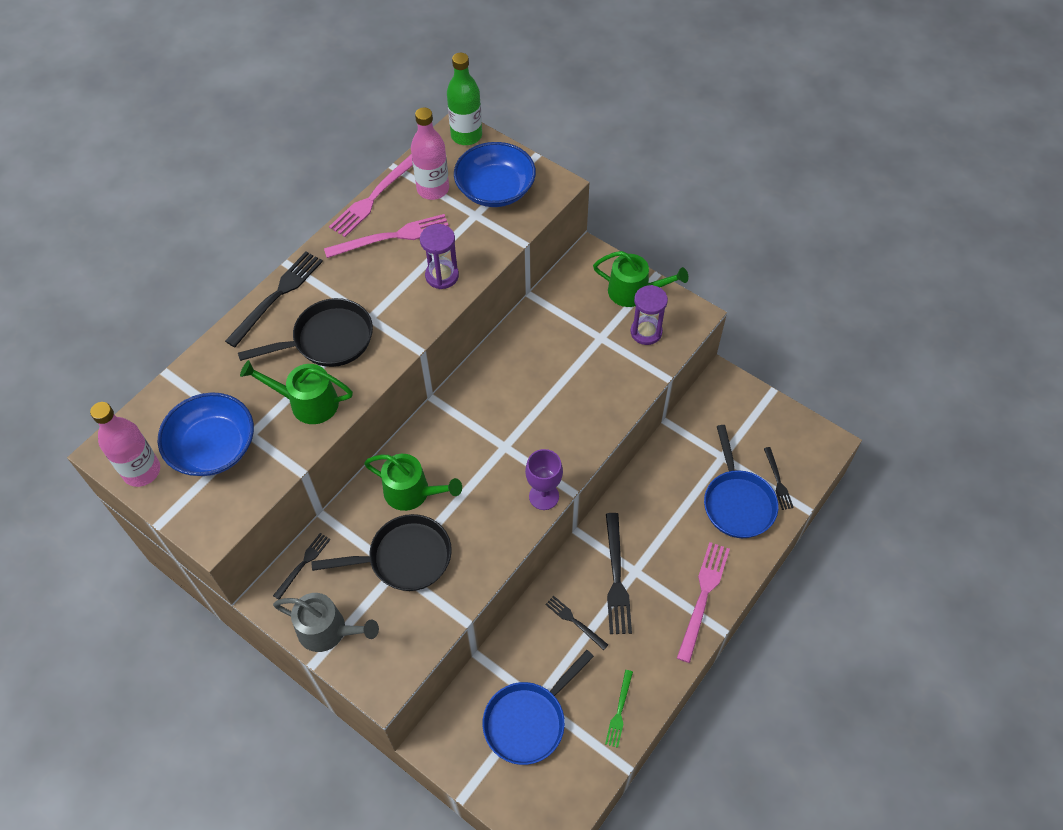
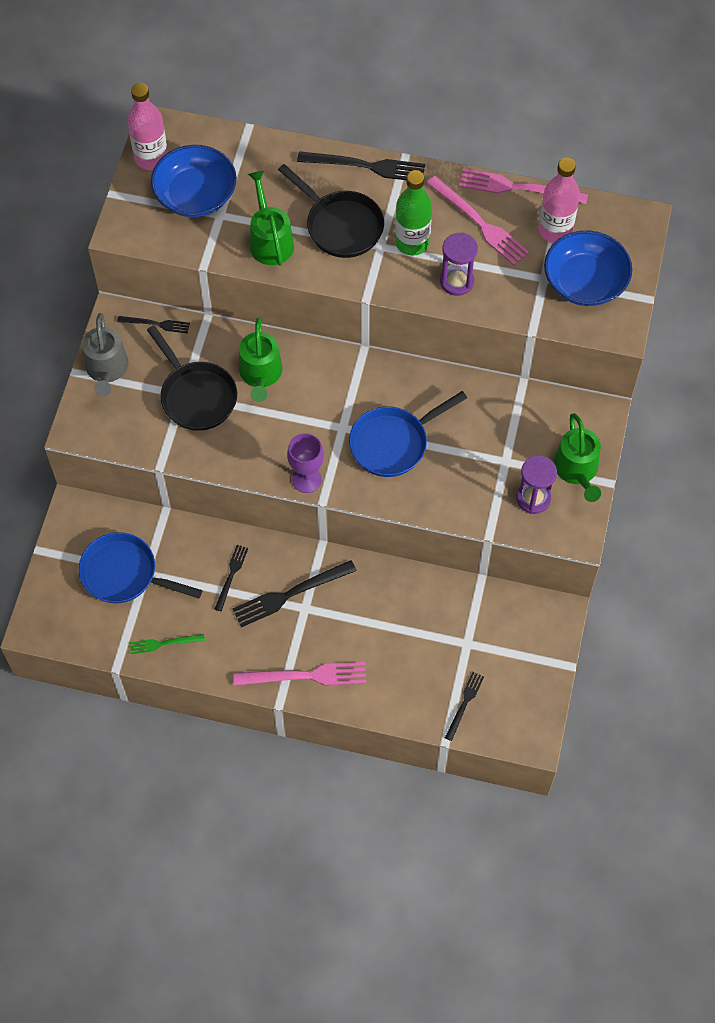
camera: 65 degrees right, 5 degrees up
green bottle [447,53,482,145] -> green bottle moved to [395,170,432,256]
blue pan [704,425,778,538] -> blue pan moved to [349,391,467,477]
black fork [764,447,794,510] -> black fork turned 150 degrees clockwise [445,672,484,741]

